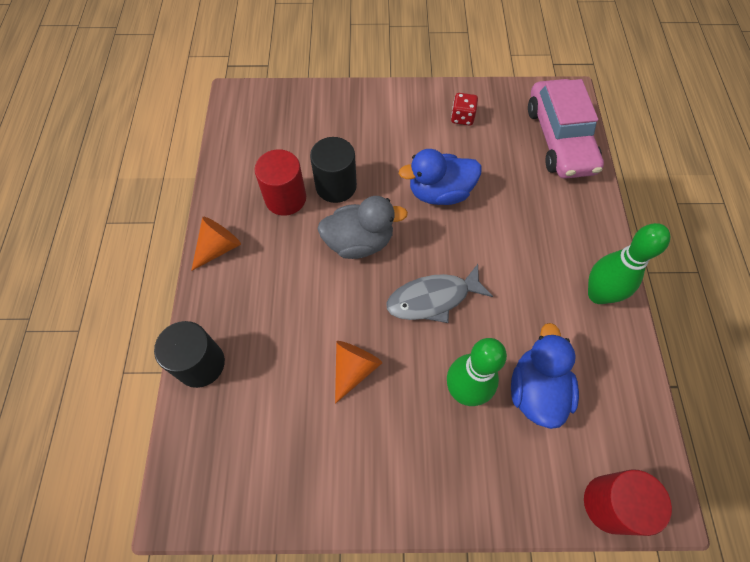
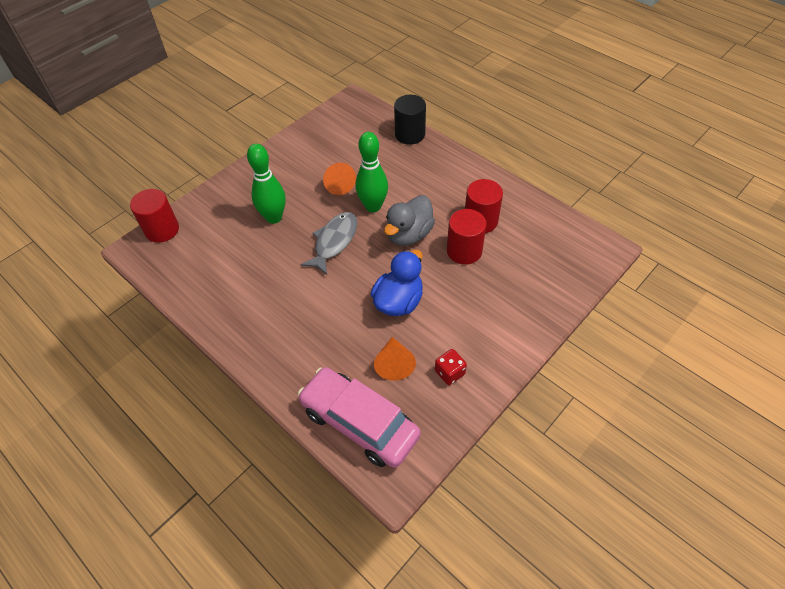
camera: 135 degrees right, 10 degrees down
orange cone [191,217,241,271] -> orange cone moved to [374,337,416,381]
black cylinder [310,137,357,203] -> red cylinder [447,209,487,265]
blue duck [511,323,579,429] -> none
green bowling pin [588,223,670,304] -> green bowling pin moved to [356,132,388,212]

